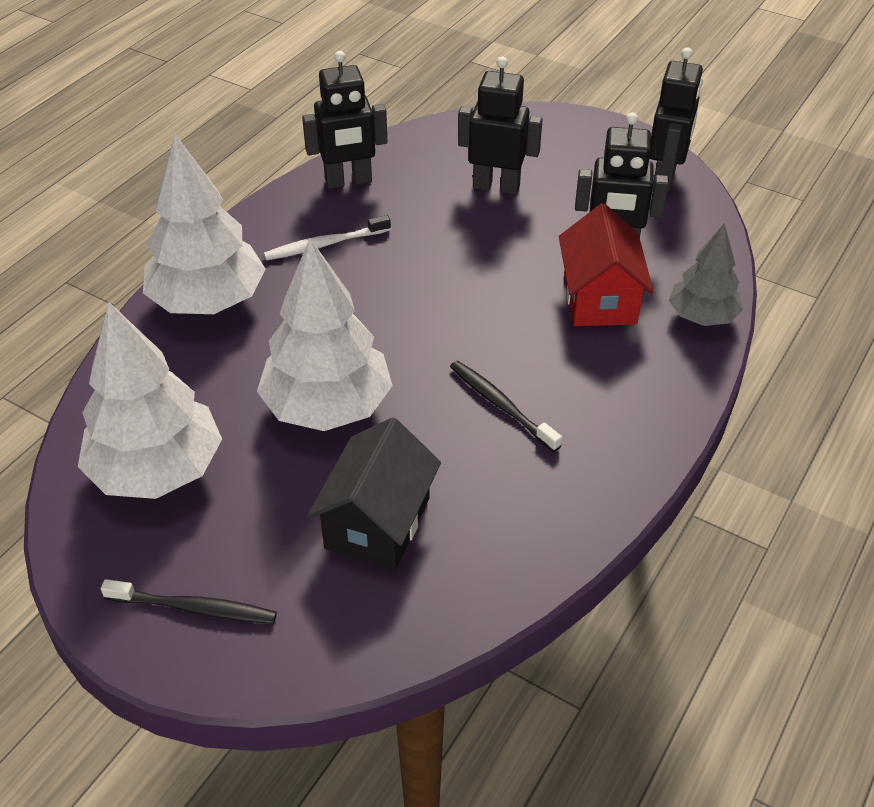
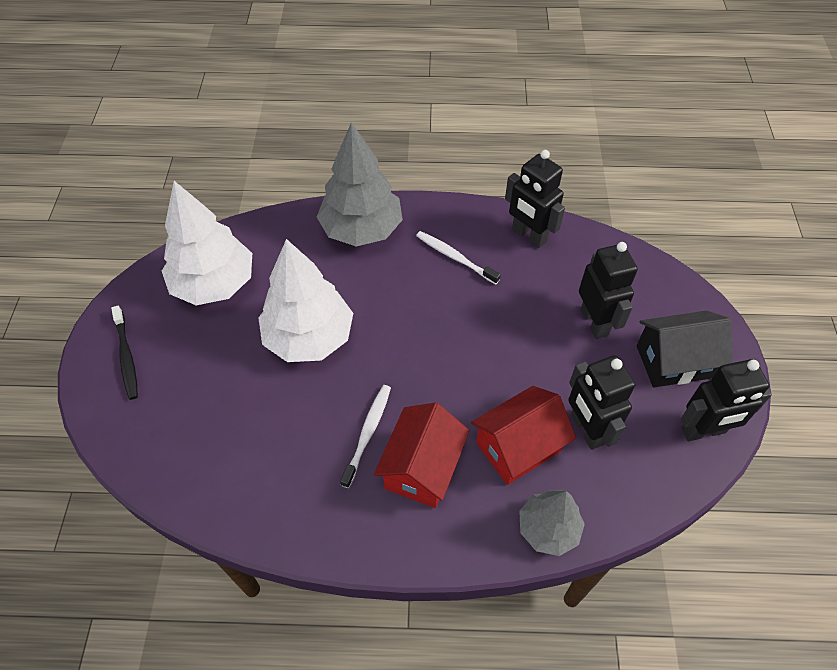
camera: 60 degrees right, 10 degrees up
white tree [143,134,265,314] -> grey tree [317,122,403,246]
black house [307,418,441,570] -> black house moved to [636,311,733,388]
black toothbrush [450,361,562,452] -> white toothbrush [340,385,391,488]
none -> red house [374,403,470,508]

